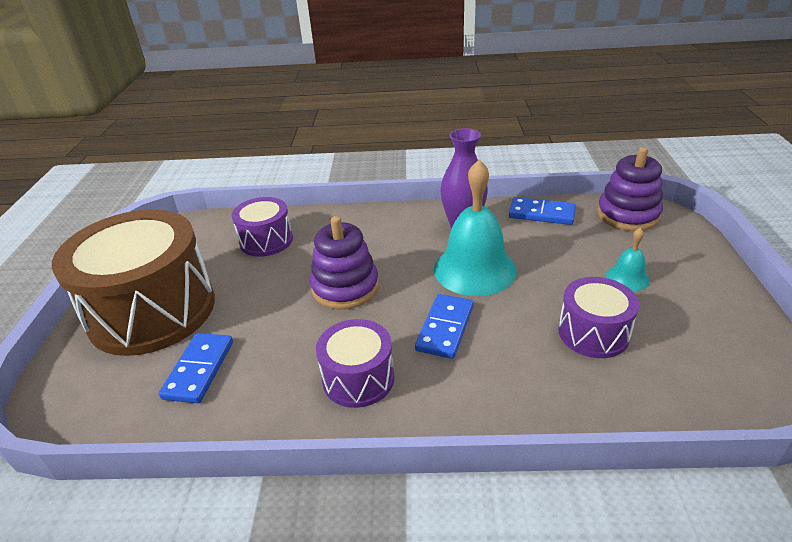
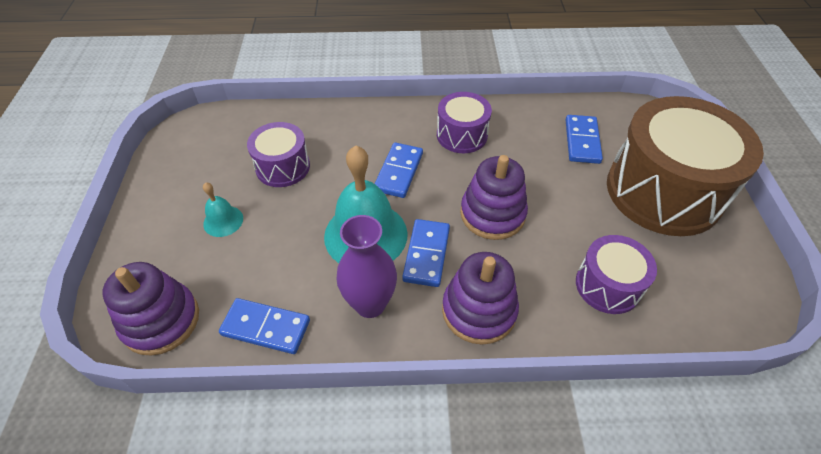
camera: 175 degrees right, 15 degrees up
none -> blue domino [402,219,450,287]
none -> purple stacking toy [442,252,519,345]

